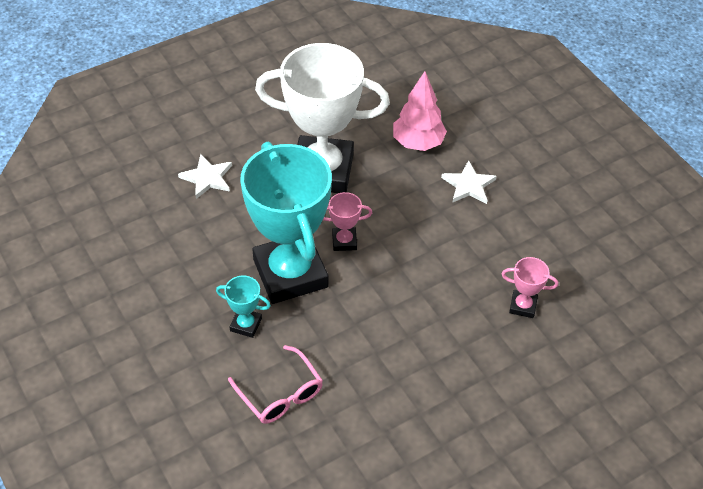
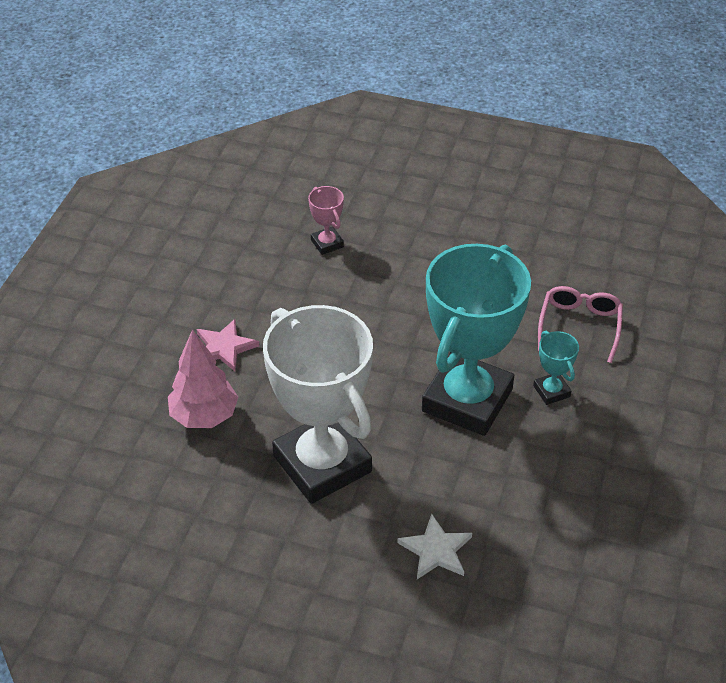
camera: 130 degrees left, 5 degrees down
pink trophy [323,192,372,251] -> none
white star [441,160,497,204] -> pink star [197,319,259,371]

